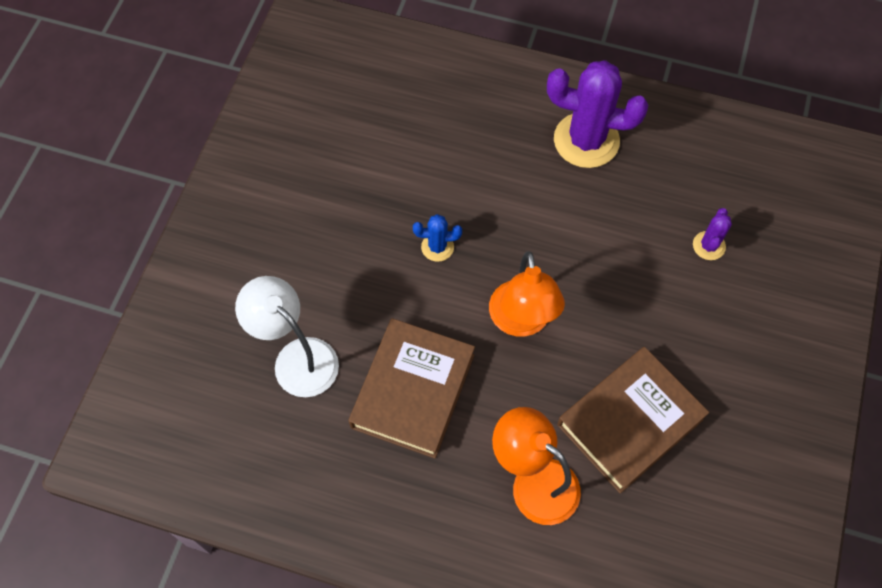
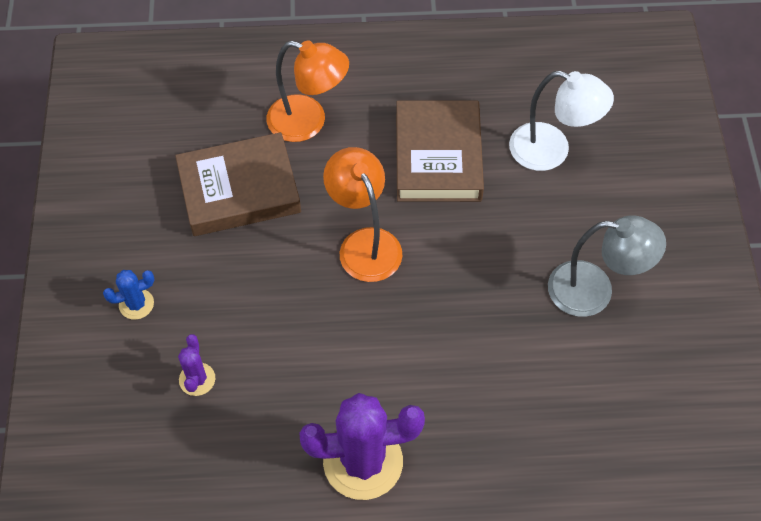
camera: 160 degrees right, 5 degrees down
blue cactus [413,214,462,262] -> blue cactus moved to [103,270,154,320]
brown book [557,347,709,493] -> brown book turned 45 degrees clockwise [175,132,301,236]
none -> grey lamp [548,215,666,317]

